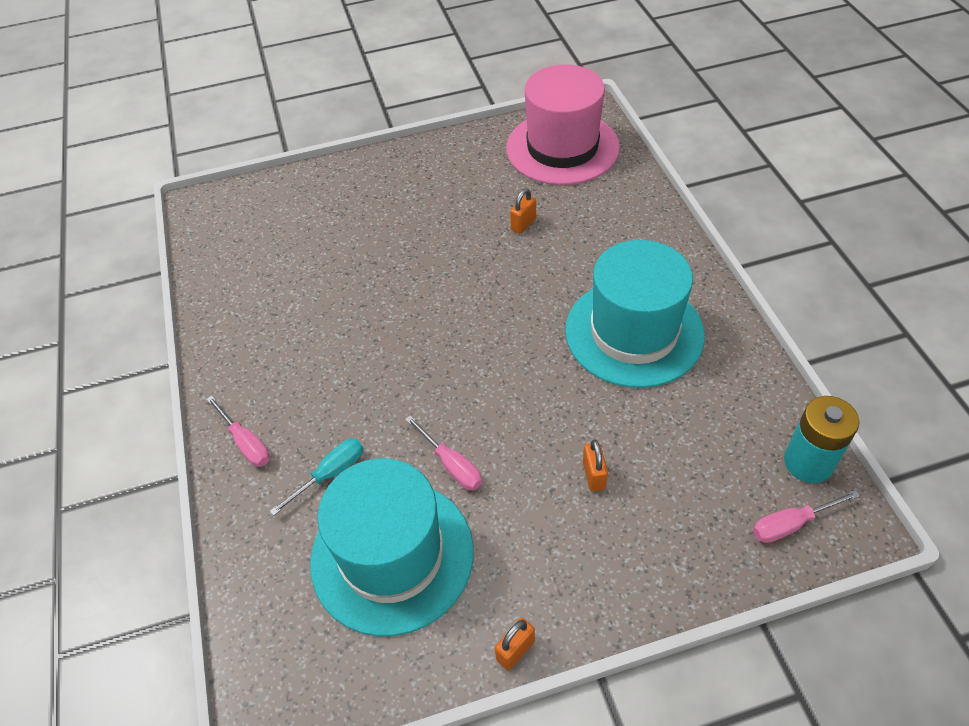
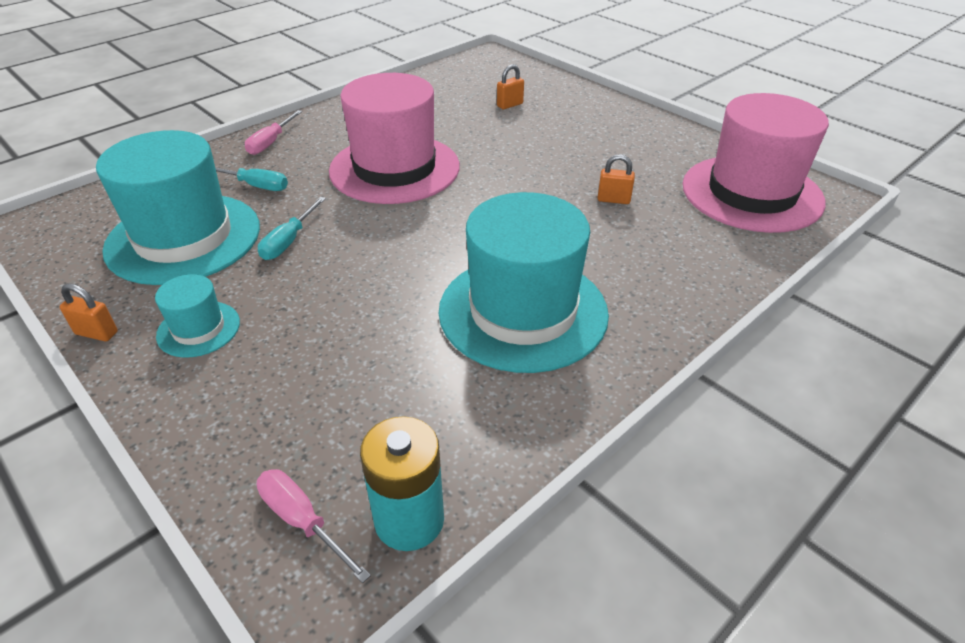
camera: 60 degrees right, 10 degrees down
pink screwdriver [405,415,482,490] -> turquoise screwdriver [258,197,326,260]
orange padlock [583,440,608,491] -> orange padlock moved to [497,64,524,109]
none -> turquoise hat [155,274,240,358]
none -> pink hat [329,73,460,204]

